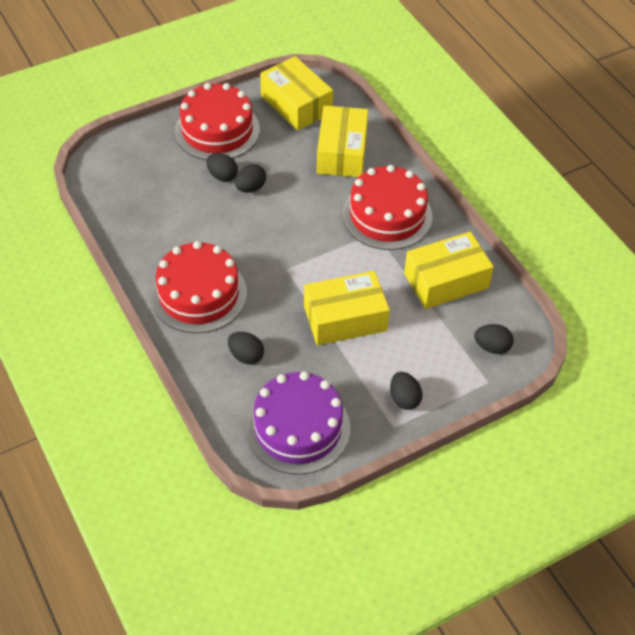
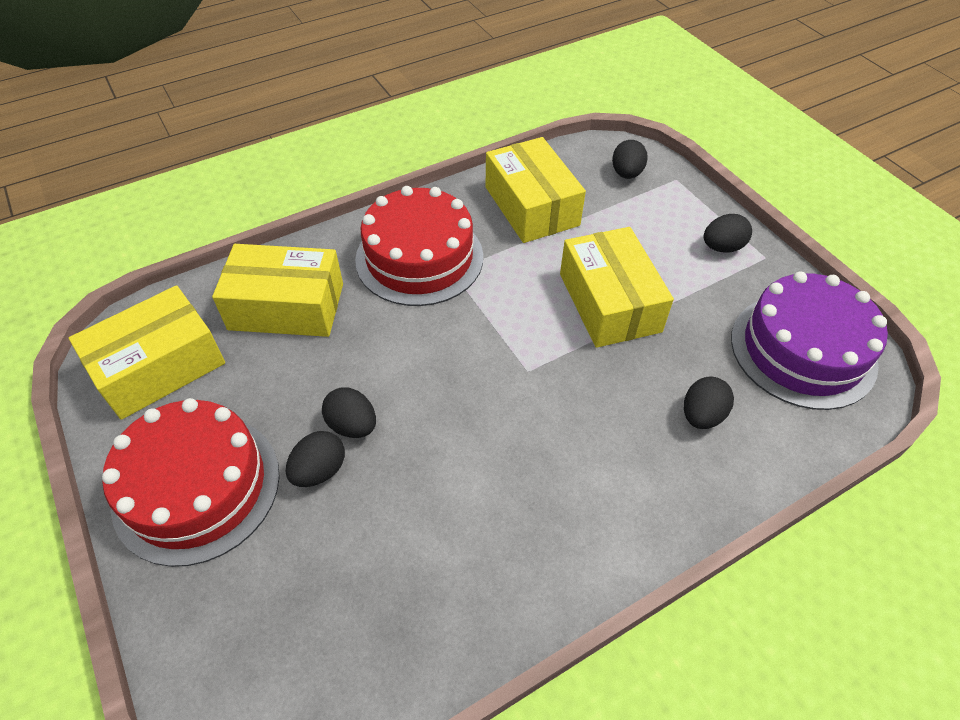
camera: 90 degrees left, 0 degrees up
red cake [151,241,247,333] -> none

